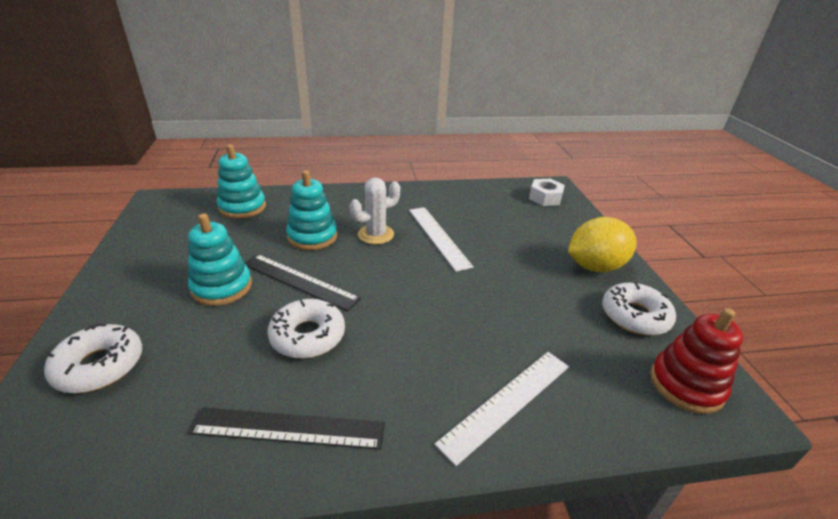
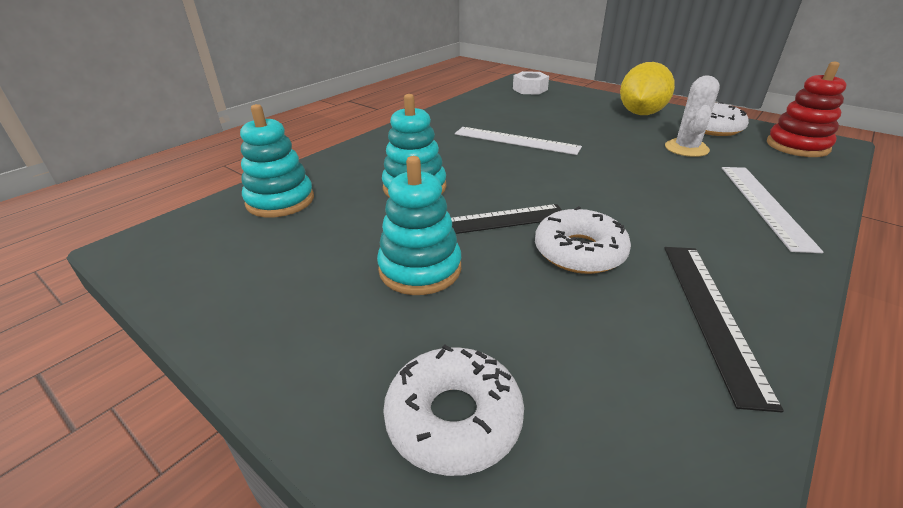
camera: 40 degrees left, 0 degrees up
black ruler [189,407,385,450] -> black ruler turned 45 degrees counterclockwise [664,247,784,413]
white cactus [350,178,400,245] -> white cactus moved to [665,75,720,157]

